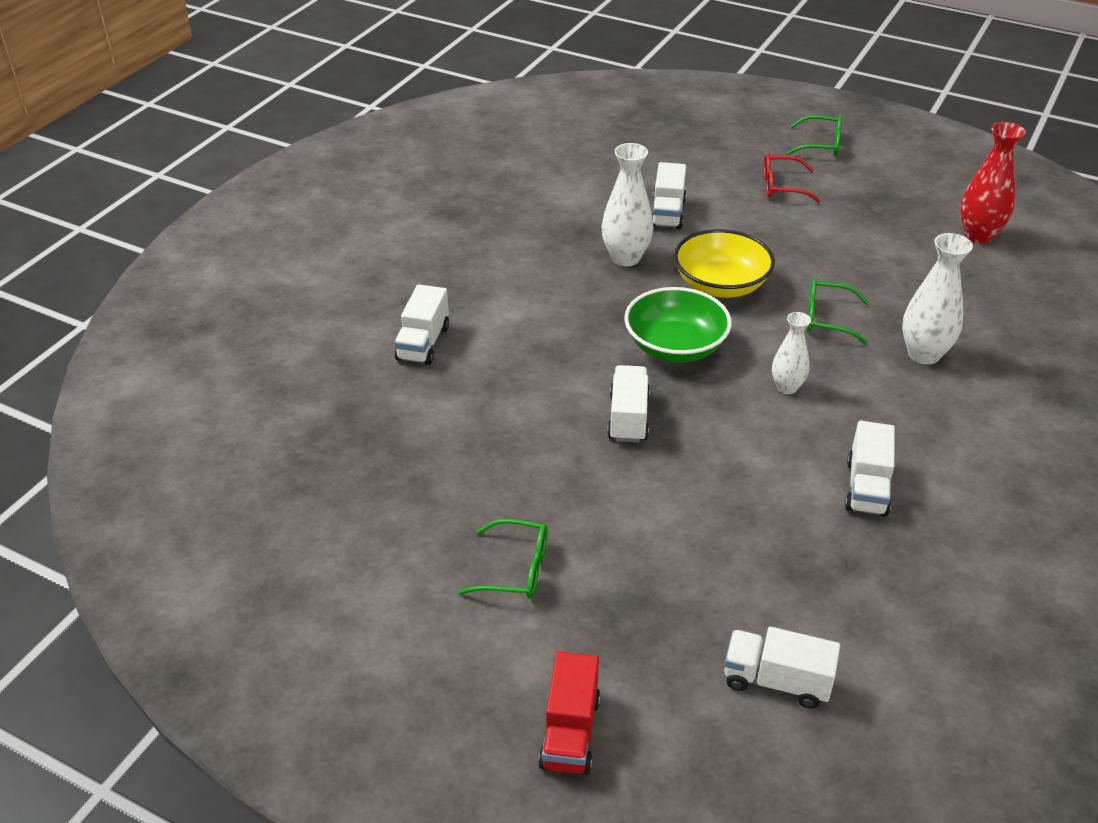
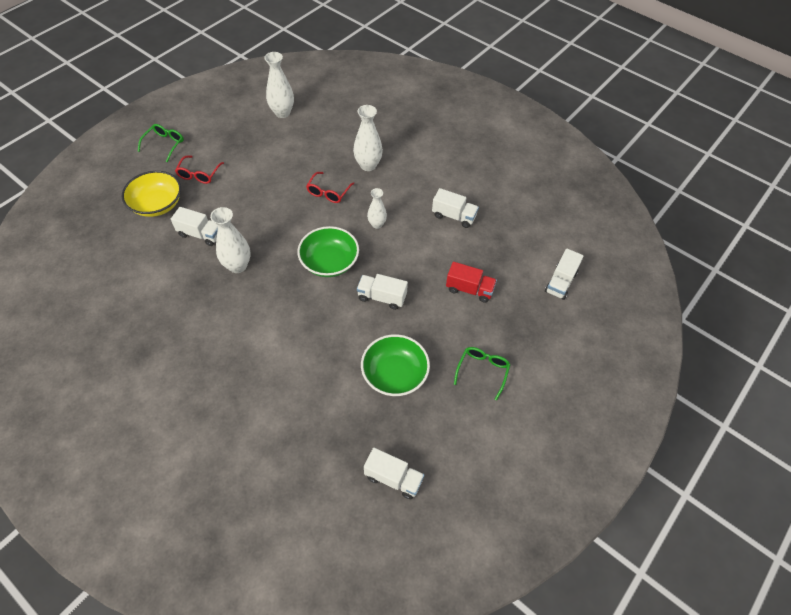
camera: 80 degrees left, 15 degrees up
white truck [394,284,449,365] -> white truck moved to [364,448,424,499]
red truck [538,651,601,775] -> red truck moved to [446,262,497,303]
yellow bowl [674,229,775,298] -> yellow bowl moved to [122,171,181,217]
green glasses [806,279,869,344] -> red glasses [306,172,354,203]
red vase [960,122,1026,244] -> white vase [264,52,294,118]
none -> green bowl [361,334,430,396]

